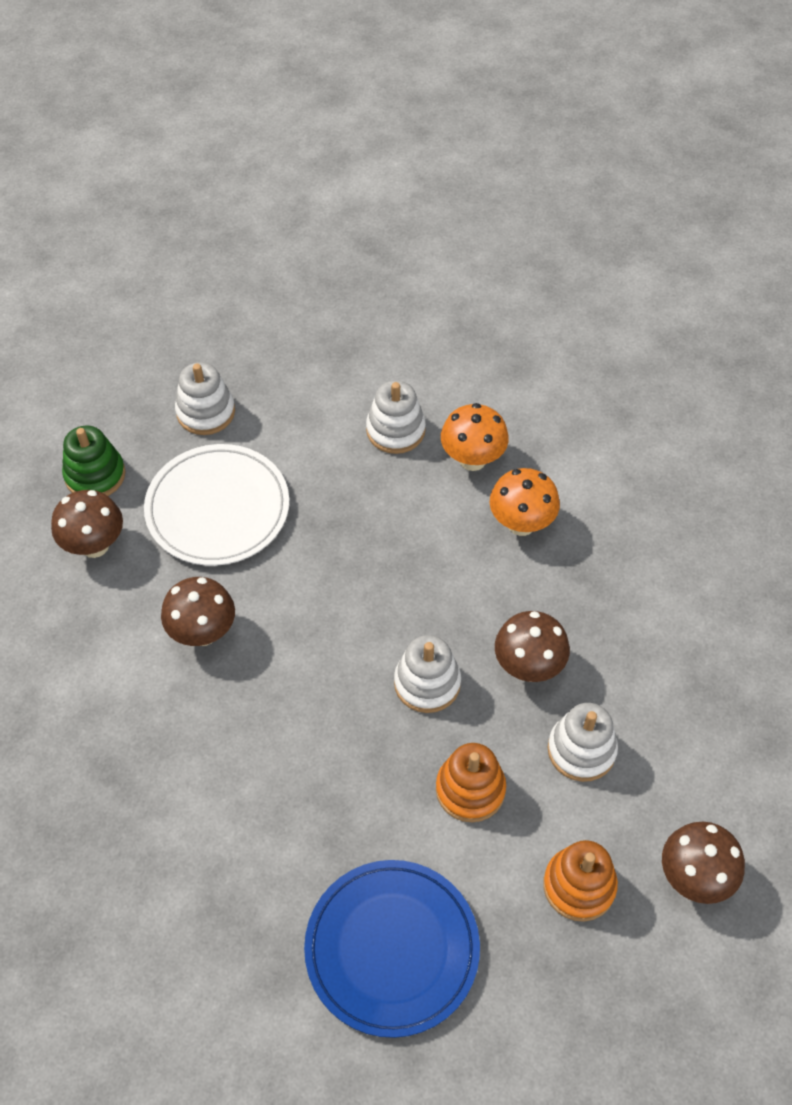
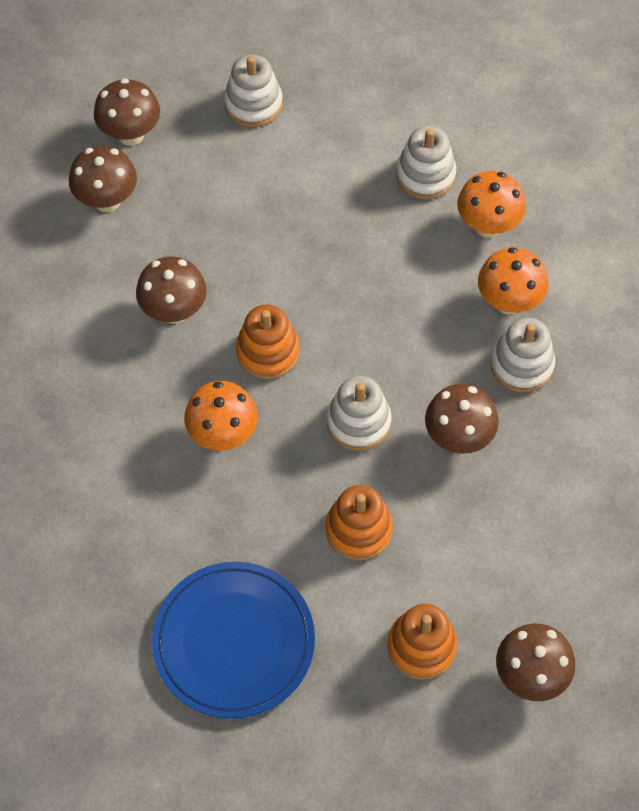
camera: 20 degrees right, 5 degrees up
green stacking toy [62,426,125,496] -> brown mushroom [94,78,160,146]
white plate [144,444,289,566] -> none
white stacking toy [548,703,618,782] -> white stacking toy moved to [490,318,555,392]
none -> orange mushroom [184,381,258,451]
none -> orange stacking toy [236,305,299,379]

